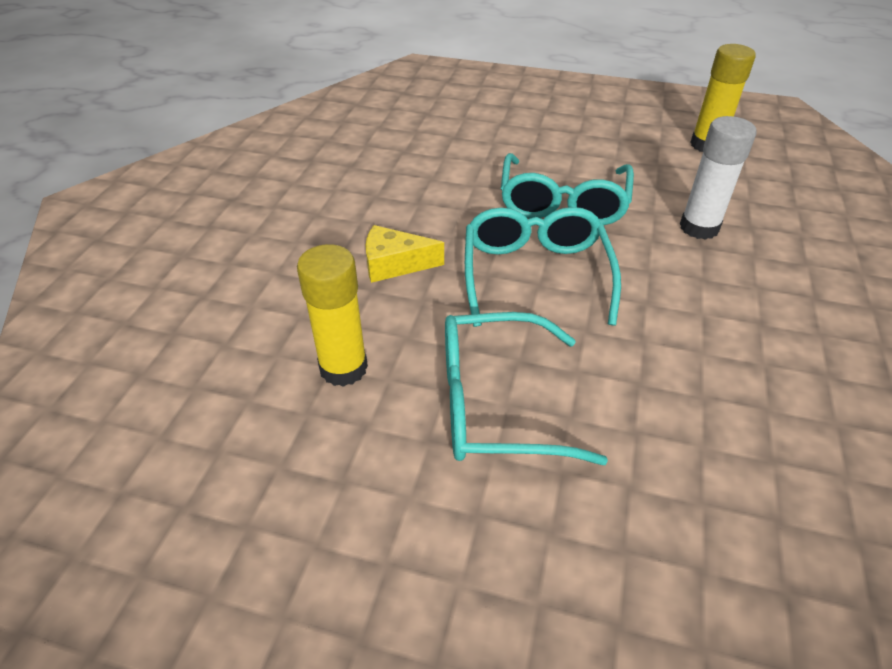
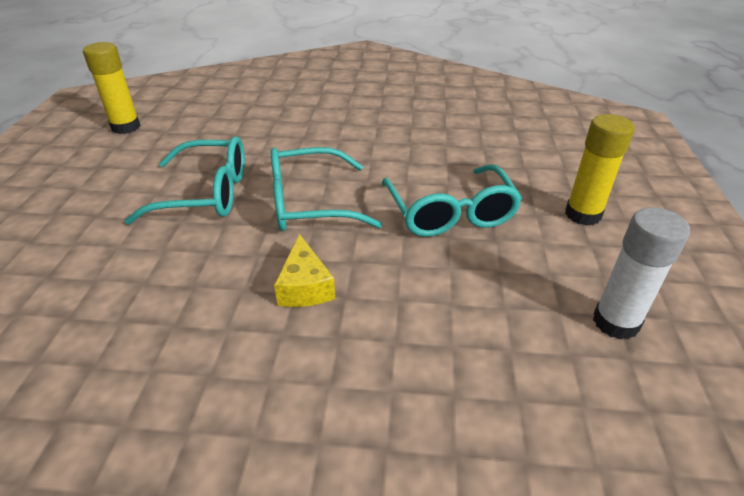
camera: 100 degrees left, 5 degrees down
yellow glue stick [297,244,368,387] -> yellow glue stick moved to [565,114,634,226]
white glue stick [680,116,757,240] -> white glue stick moved to [593,207,690,340]

